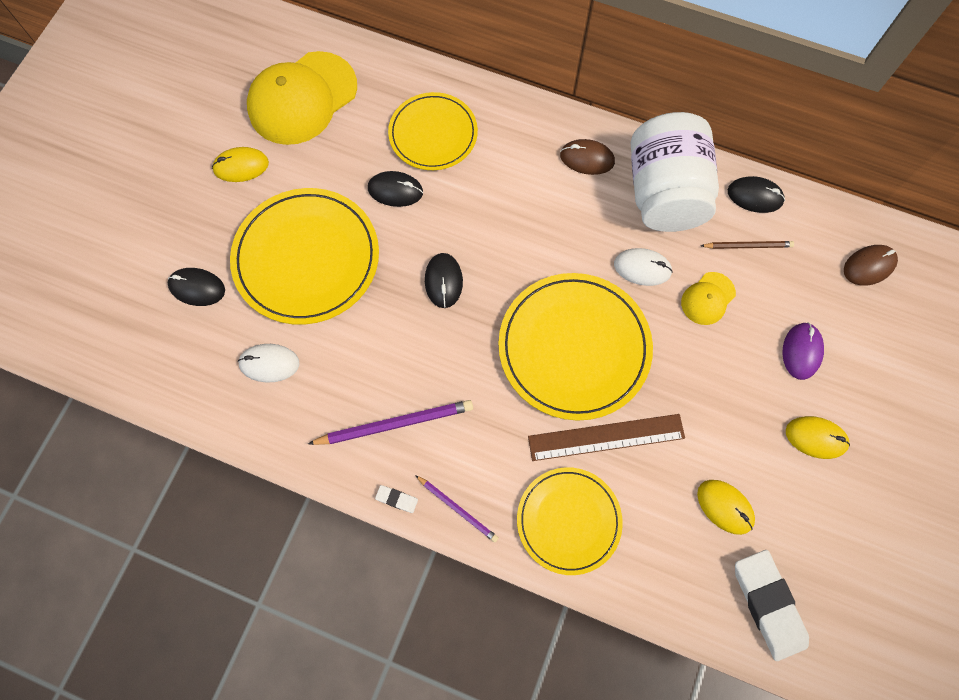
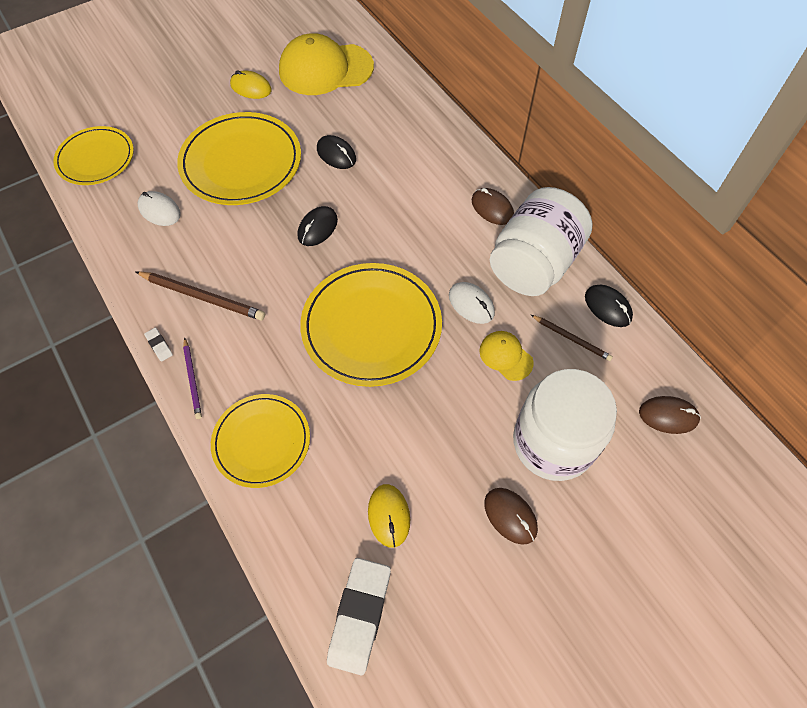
camera: 35 degrees right, 10 degrees down
black mouse [168,268,225,306] -> none
purple pencil [308,400,473,445] -> brown pencil [136,271,265,321]
yellow plate [388,92,478,170] -> yellow plate moved to [53,126,134,185]
brown ruler [528,414,685,461] -> none
yellow cap [681,272,736,325] -> yellow cap turned 60 degrees clockwise [479,331,534,381]
purple mouse [782,322,824,380] -> white jar [513,369,617,481]
yellow mouse [786,416,850,459] -> brown mouse [484,488,538,545]

